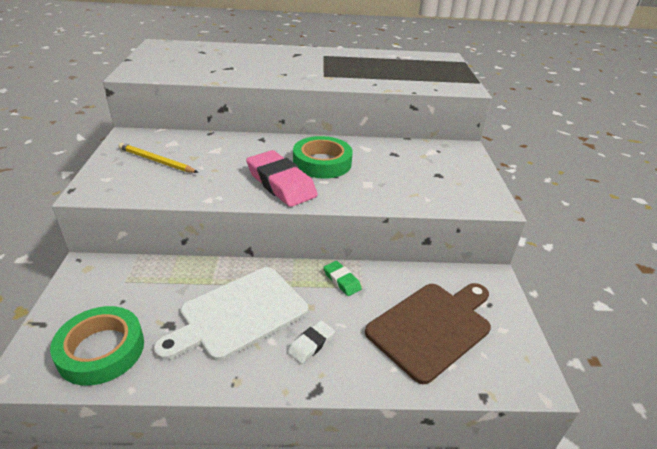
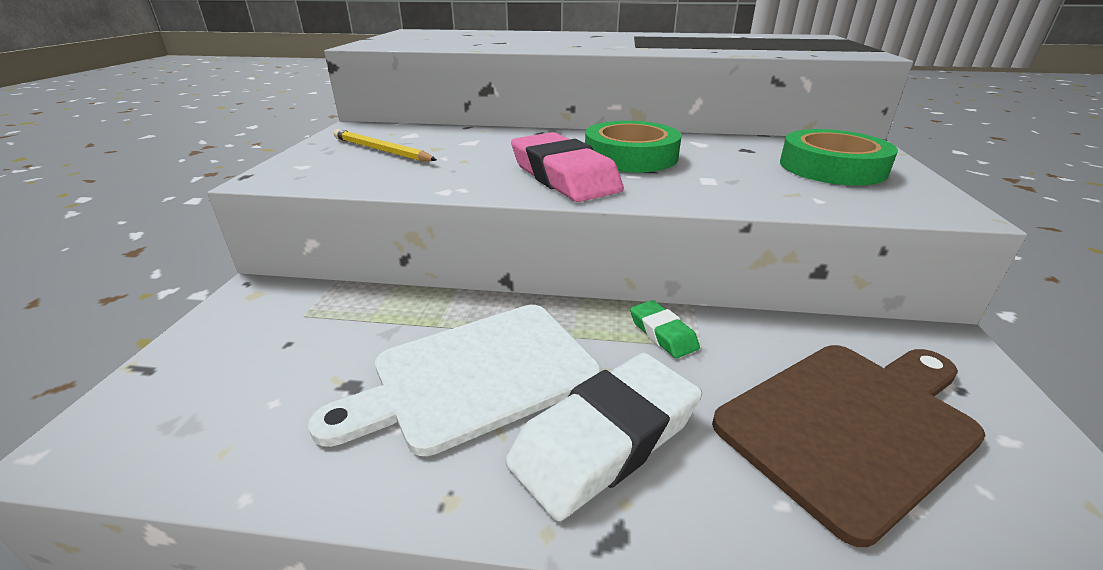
camera: 10 degrees right, 5 degrees down
green tape [50,306,144,386] -> green tape moved to [780,129,898,185]
white eraser [287,320,335,364] -> white eraser [505,353,702,521], size x2.03

